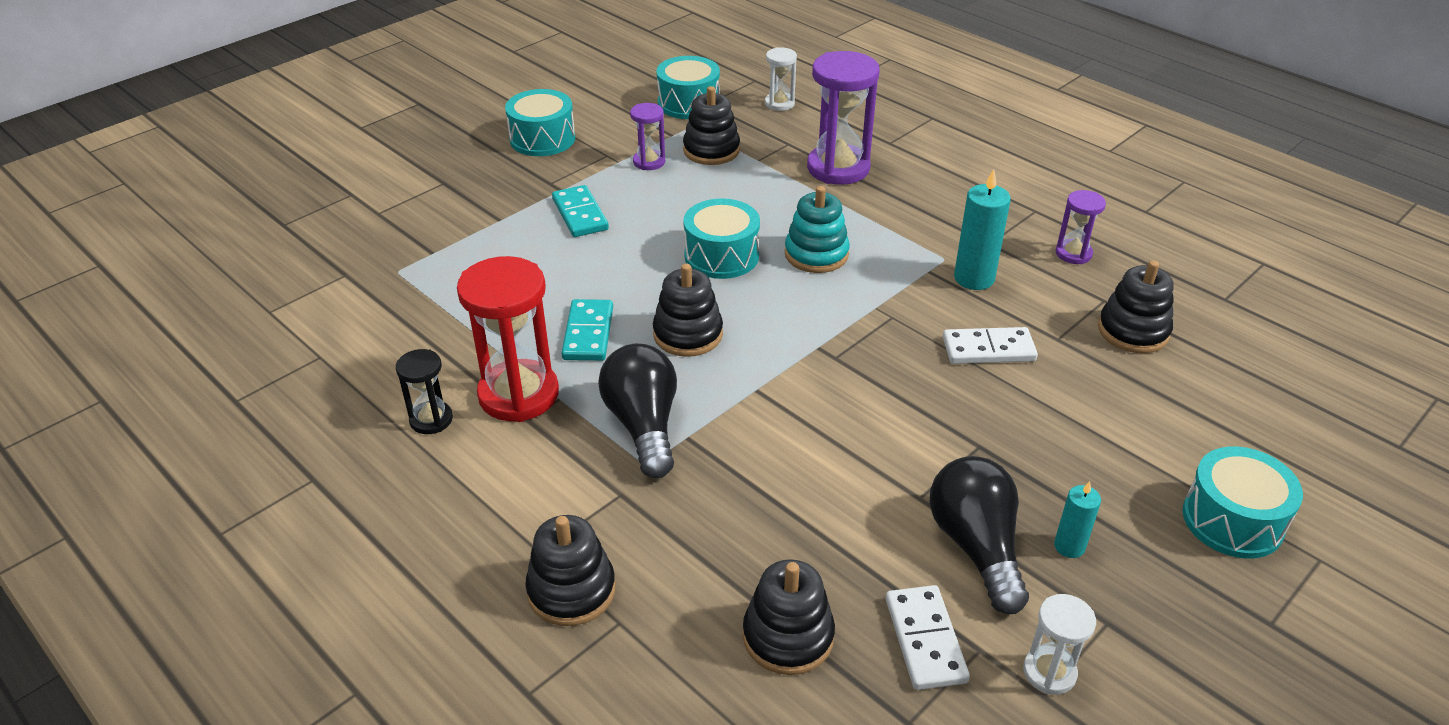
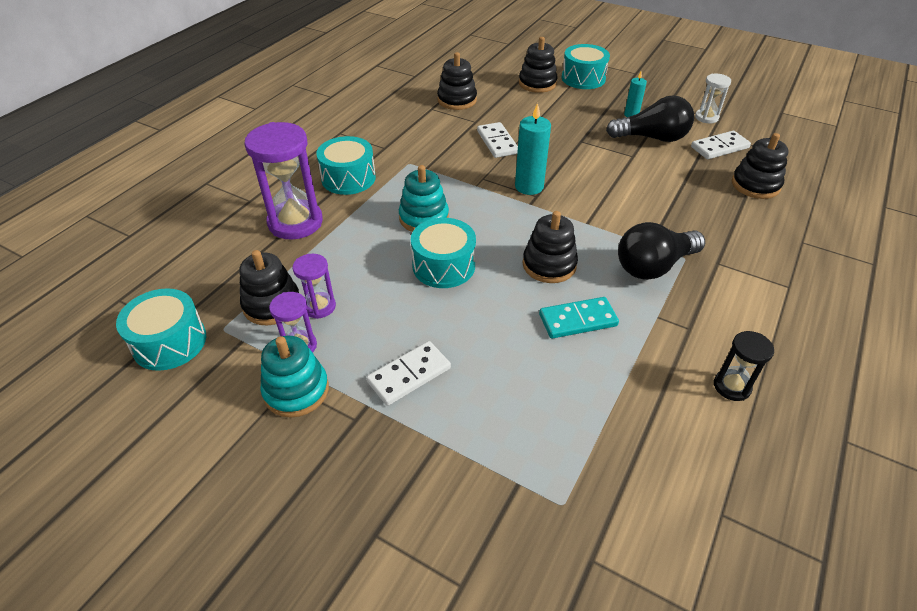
camera: 105 degrees left, 5 degrees up
red hourglass [457,256,559,422] -> none
turquoise drum [505,89,575,156] -> turquoise drum moved to [316,136,376,195]
black stacking toy [525,515,615,626] -> black stacking toy moved to [519,37,557,93]
turquoise domino [552,185,609,237] -> white domino [366,341,451,406]
white hourglass [765,47,797,111] -> none
black light bulb [930,456,1029,614] -> black light bulb turned 150 degrees counterclockwise [606,95,694,142]
turquoise candle [954,169,1011,290] -> turquoise candle moved to [515,103,551,195]
purple hourglass [1056,190,1106,264] -> purple hourglass moved to [292,254,336,319]
none -> turquoise stacking toy [260,336,329,418]

